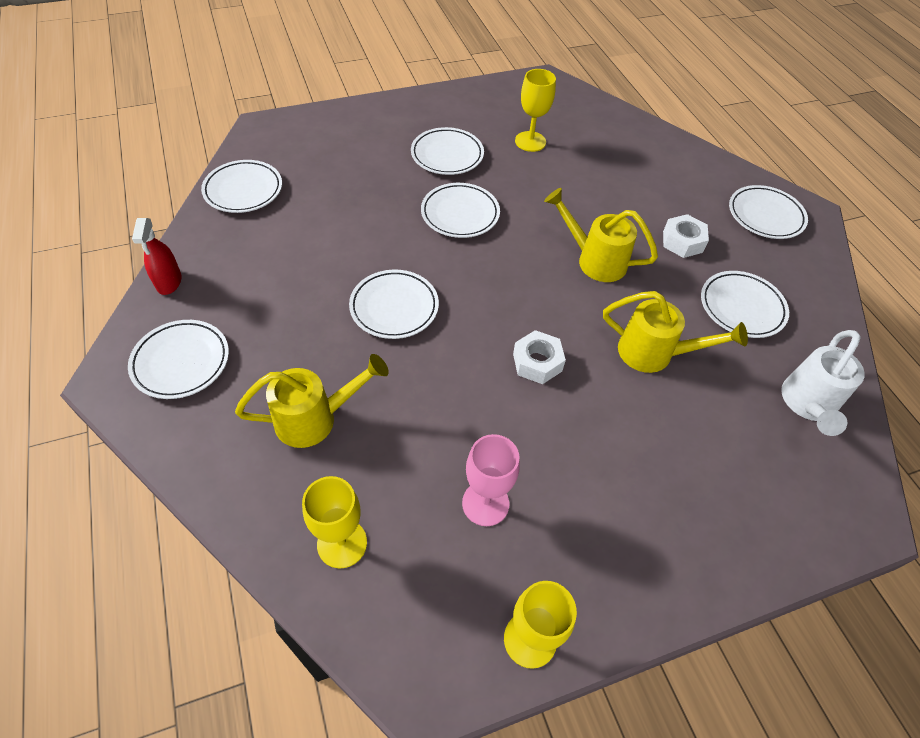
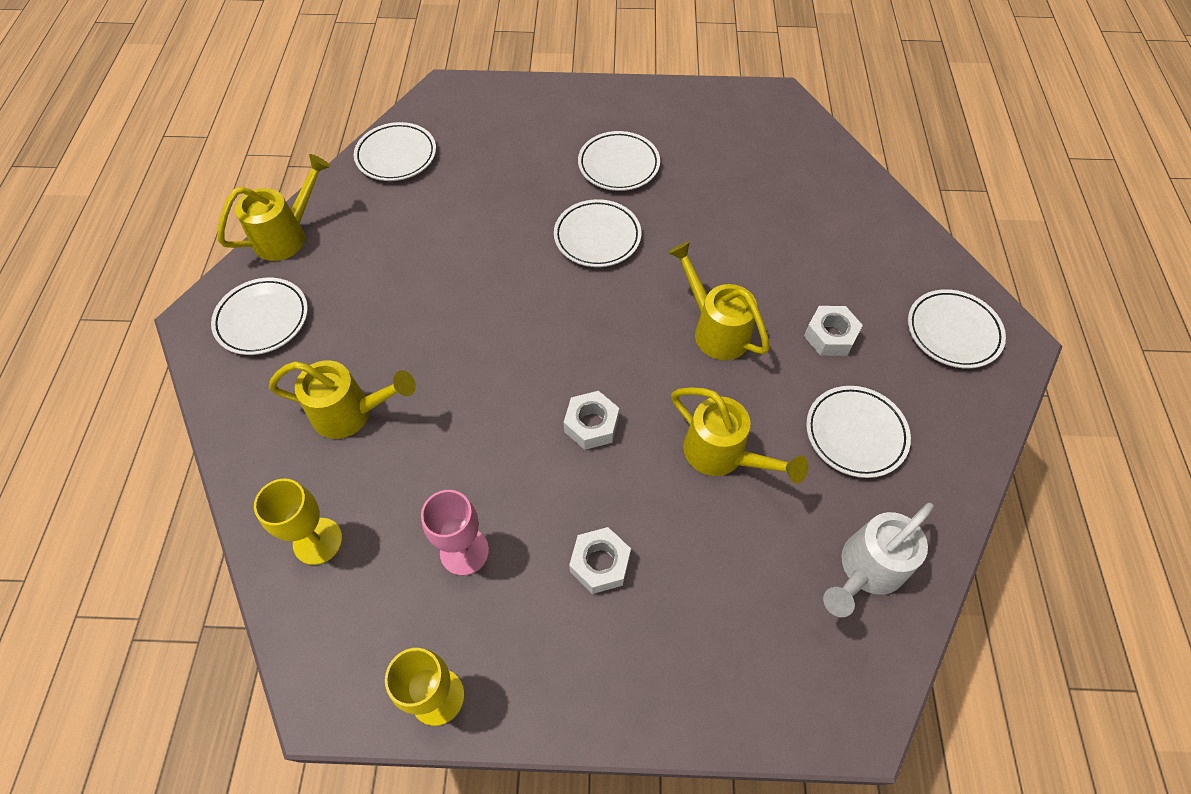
camera: 25 degrees right, 5 degrees up
red spray bottle [132,218,182,295] -> yellow watering can [217,154,331,261]
white plate [349,270,439,339] -> none
yellow goblet [515,69,556,152] -> none
none -> white nut [569,527,631,594]

